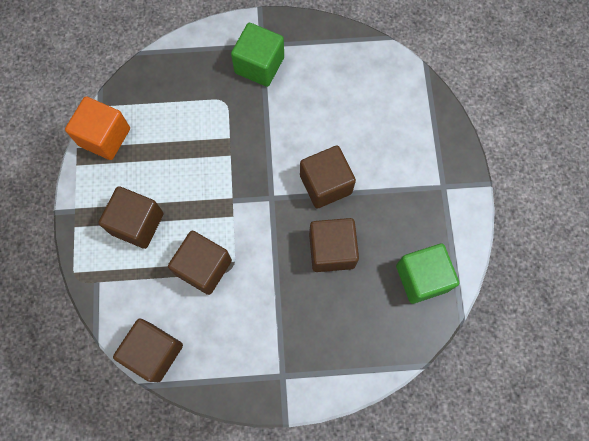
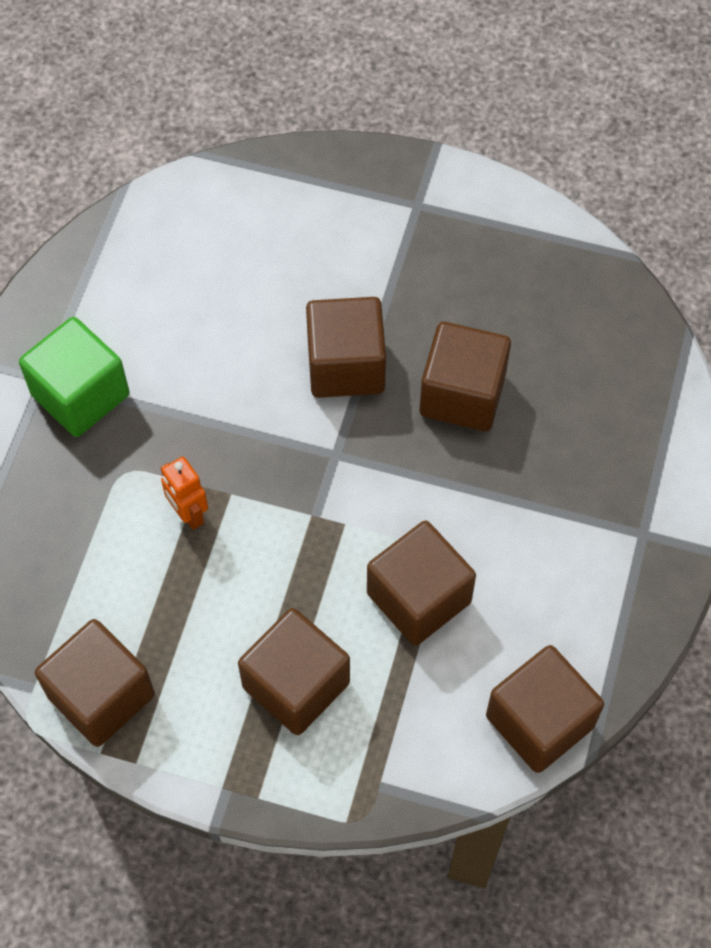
camera: 70 degrees left, 10 degrees down
orange cube [65,97,130,160] -> brown cube [35,619,155,747]
green cube [396,244,459,304] -> none
none -> orange robot [161,456,208,530]

